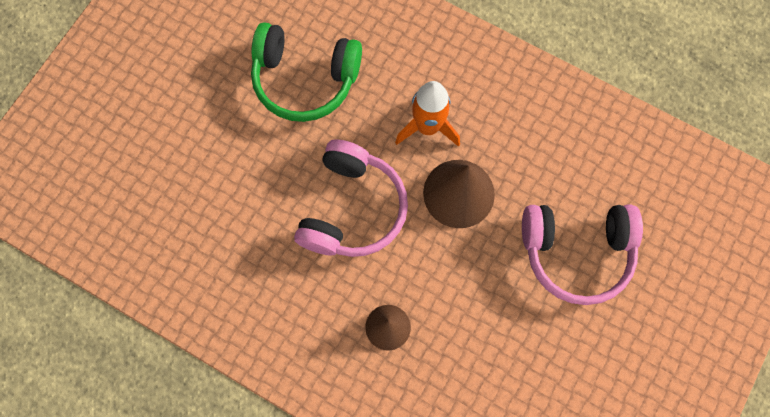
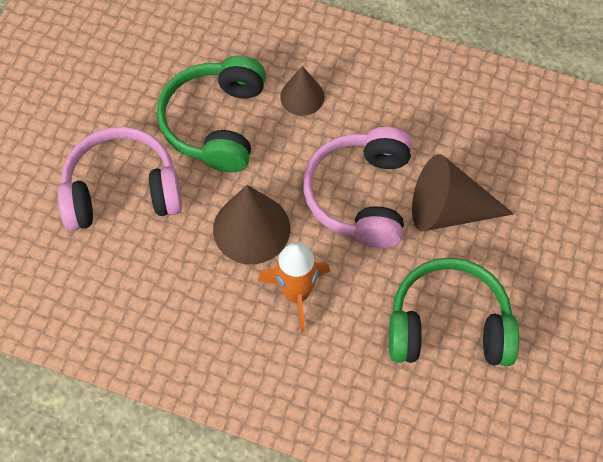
camera: 170 degrees right, 10 degrees down
none -> green headphones [157,56,266,172]
none -> brown cone [412,154,514,231]

